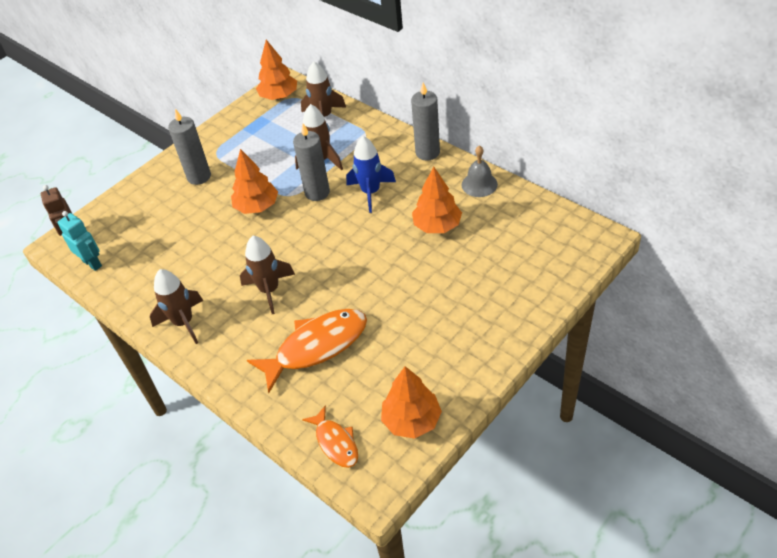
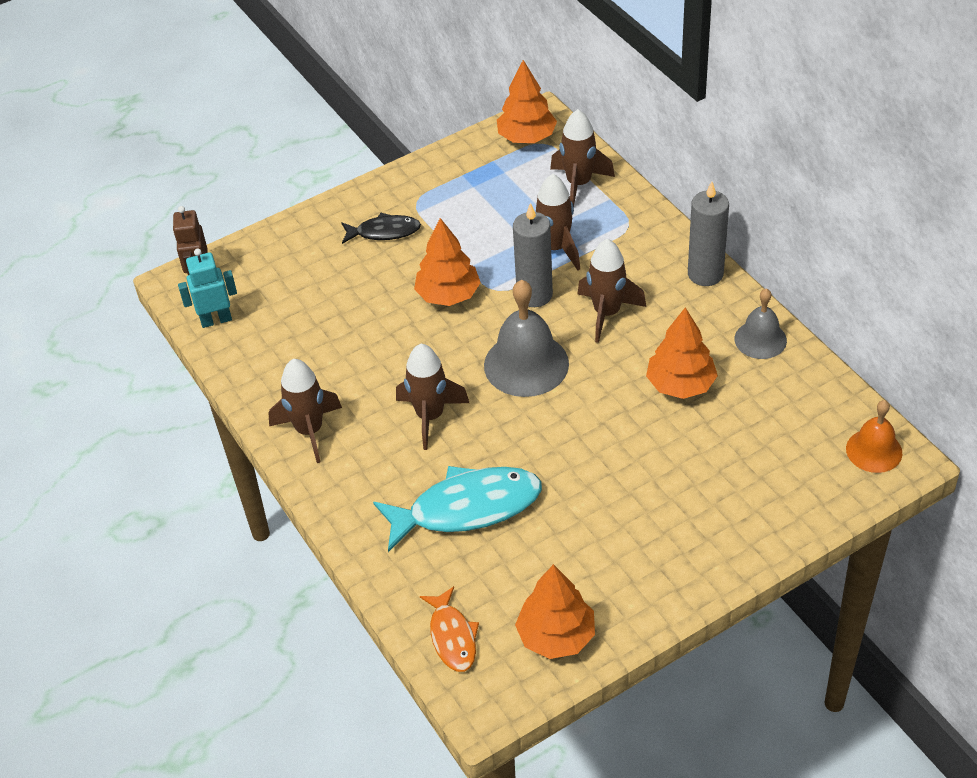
camera: 15 degrees right, 0 degrees up
turquoise robot [57,211,102,271] -> turquoise robot turned 75 degrees counterclockwise [178,248,237,328]
grey candle [168,109,211,185] -> black fish [341,212,421,244]
orange fish [247,309,367,393] -> turquoise fish [373,466,542,552]
blue rocket [346,136,396,213] -> brown rocket [578,239,646,343]
none -> grey bell [484,280,569,397]
none -> orange bell [846,400,902,473]

